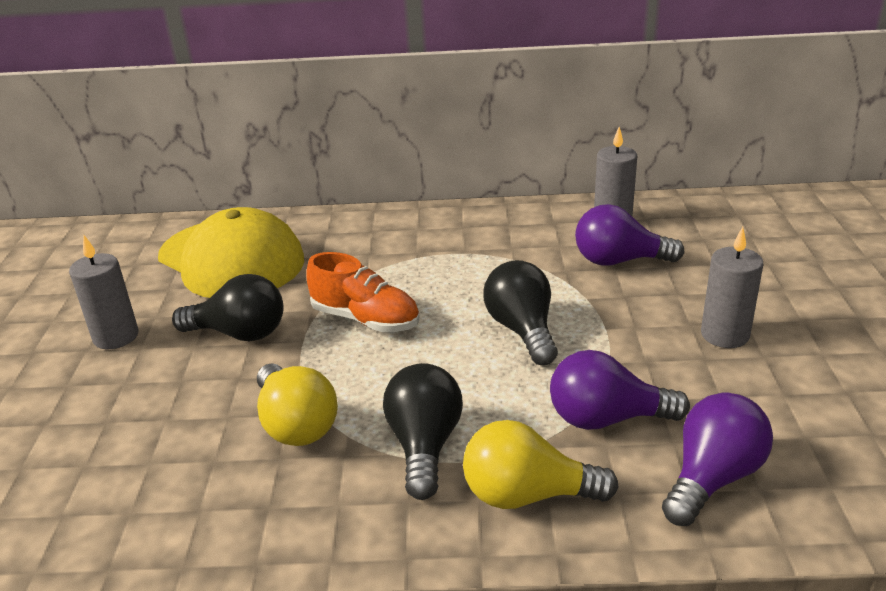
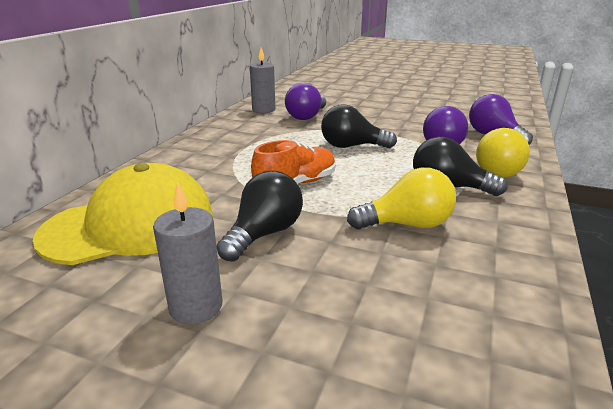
camera: 70 degrees left, 5 degrees down
grey candle [701,227,763,348] -> none

